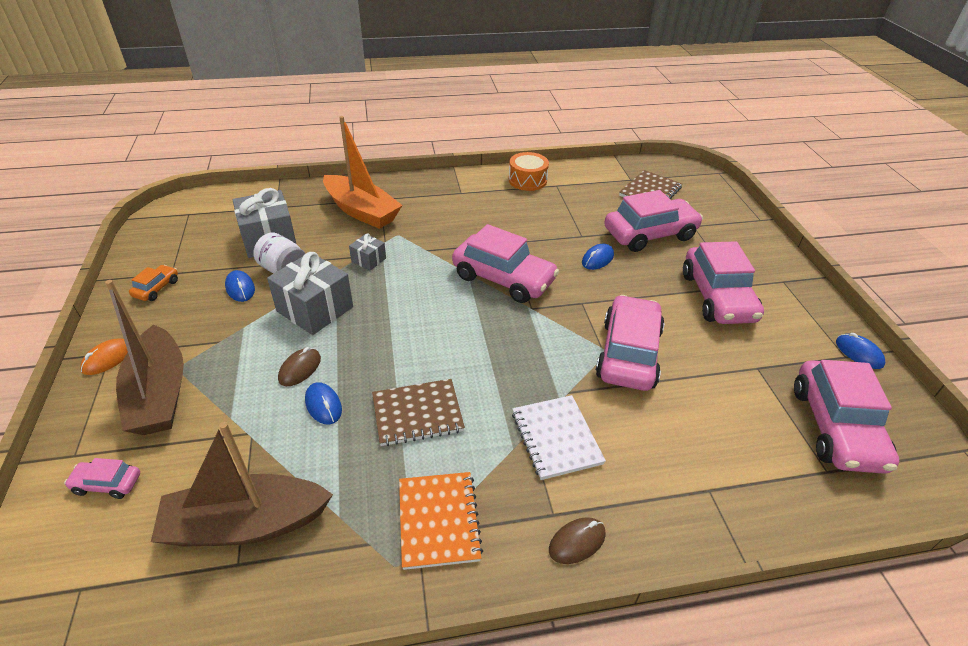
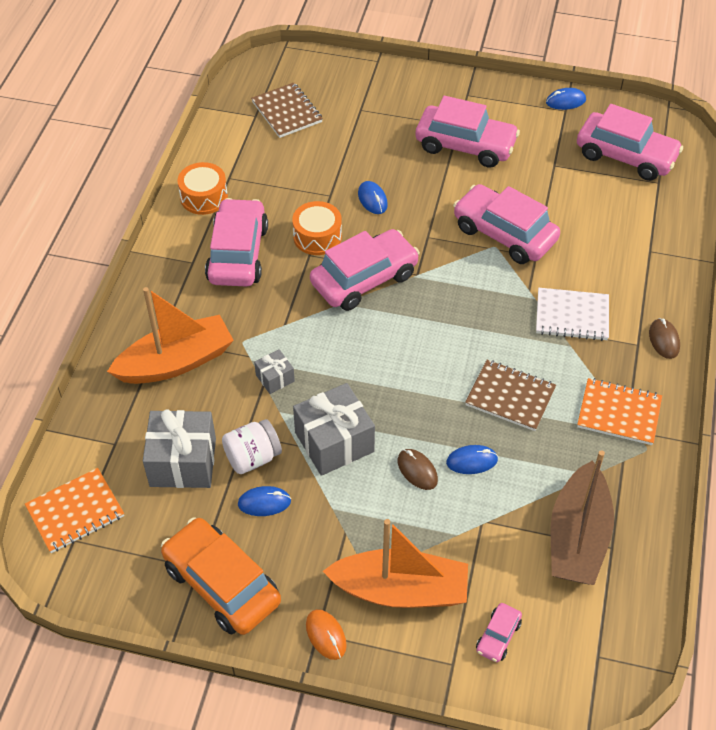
camera: 65 degrees left, 10 degrees up
brown boat [105,280,184,435] -> orange boat [323,519,468,608]
orange car [129,265,178,301] -> orange car [161,517,281,635], size x2.21
brown notebook [372,379,465,446] -> brown notebook turned 75 degrees counterclockwise [465,360,556,431]
pink car [604,190,703,252] -> pink car moved to [205,198,268,287]
none -> orange notebook [25,468,124,553]
none -> orange drum [292,201,342,255]

